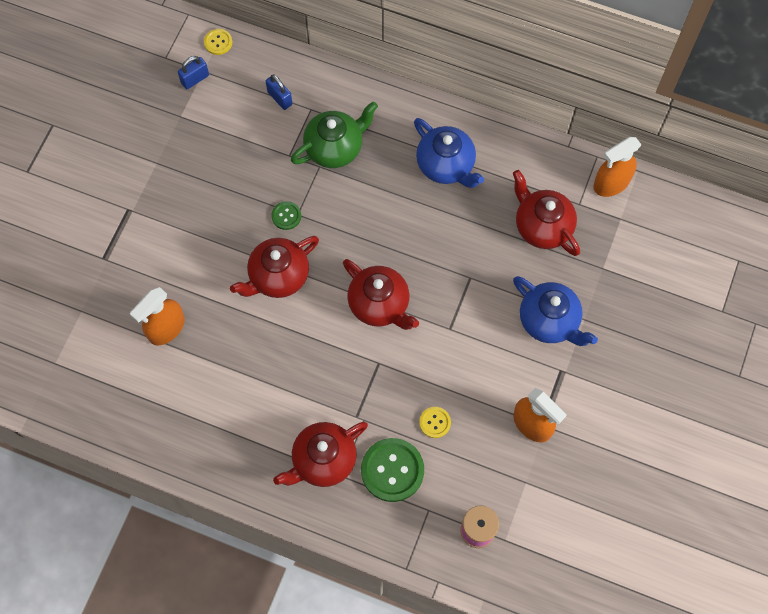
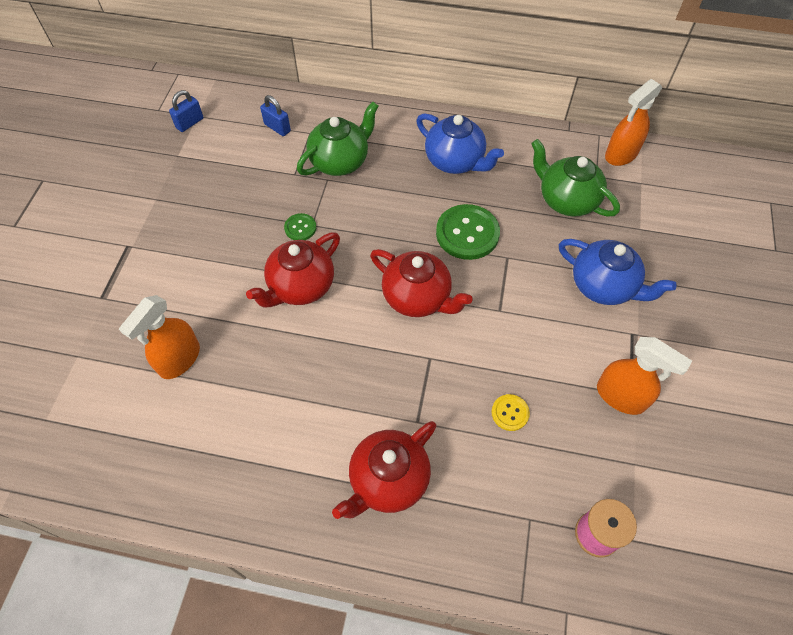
camera: 10 degrees left, 10 degrees down
yellow button [204,29,232,55] -> none
green button [361,438,424,502] -> green button moved to [436,204,500,260]
red teapot [513,170,580,256] -> green teapot [531,139,620,217]

